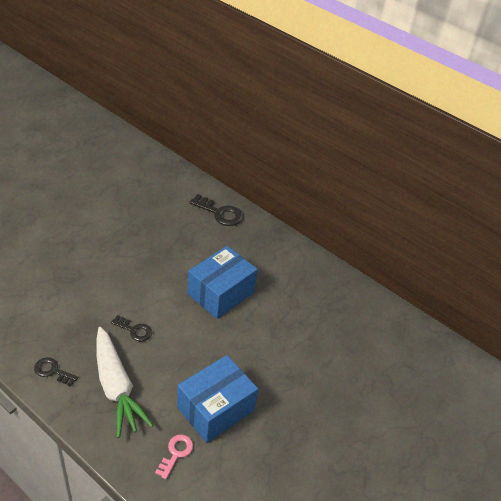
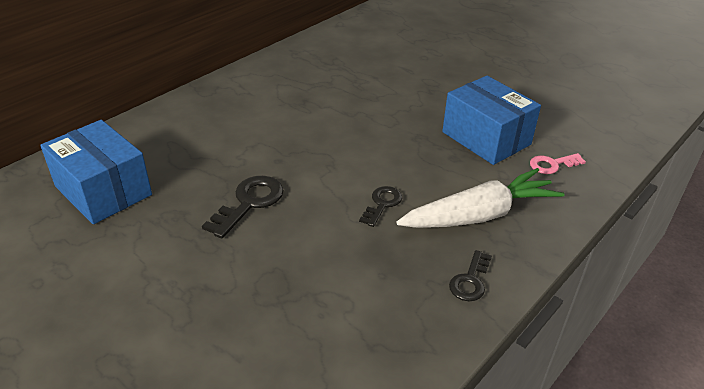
camera: 85 degrees left, 5 degrees down
pink key [155,435,193,479] -> pink key turned 45 degrees counterclockwise [530,153,586,174]
blue box [188,246,258,319] -> blue box moved to [40,120,152,224]
black key [189,194,243,226] -> black key moved to [202,176,284,239]

